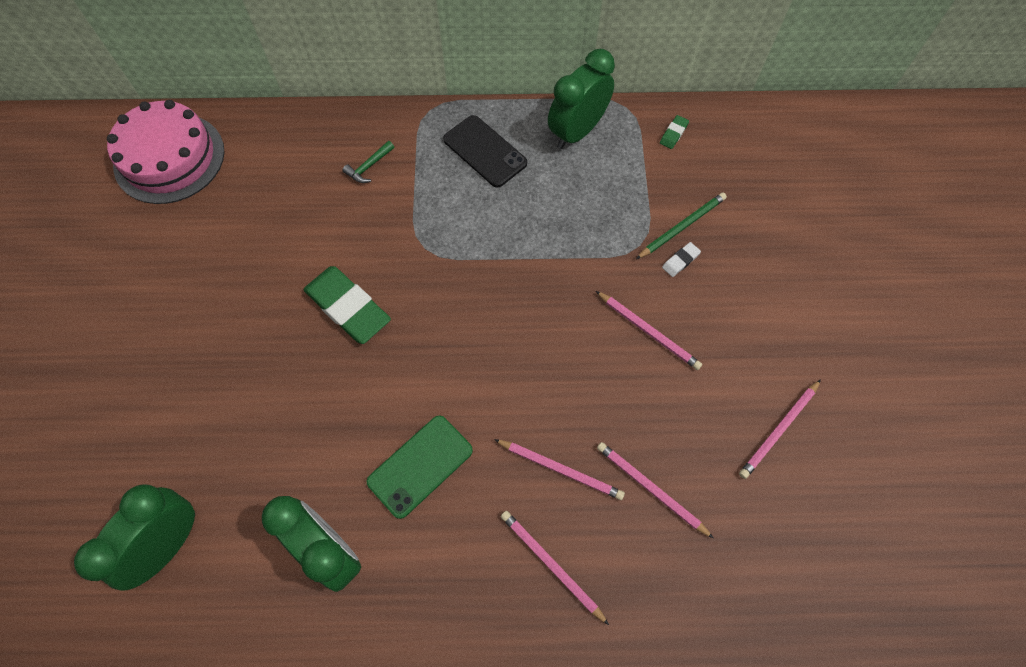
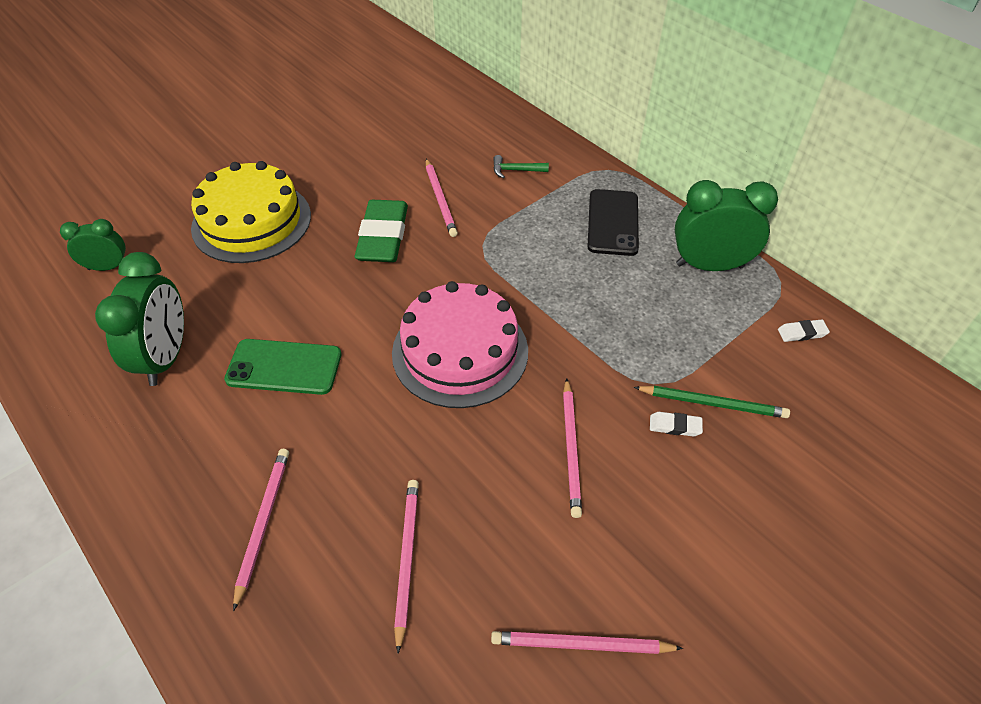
camera: 50 degrees right, 15 degrees down
green clock [74,484,195,591] -> green clock [60,219,126,271], size x0.58
pink cake [107,100,224,204] -> pink cake moved to [392,281,528,408]
pink pencil [494,439,625,500] -> pink pencil moved to [426,159,458,237]
green eraser [660,115,689,149] -> white eraser [778,319,830,342]
none -> yellow cake [191,161,311,263]

